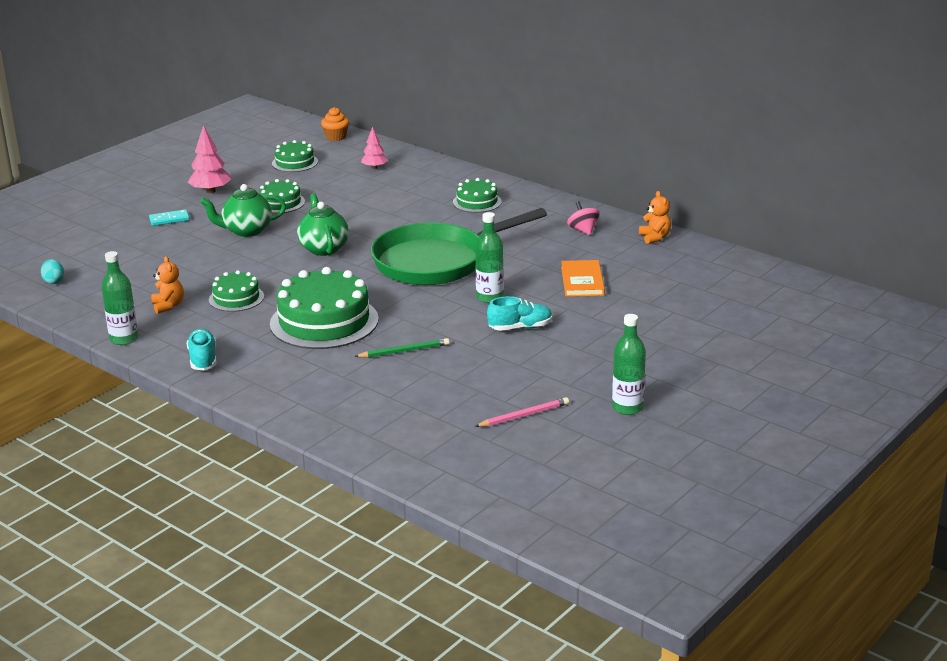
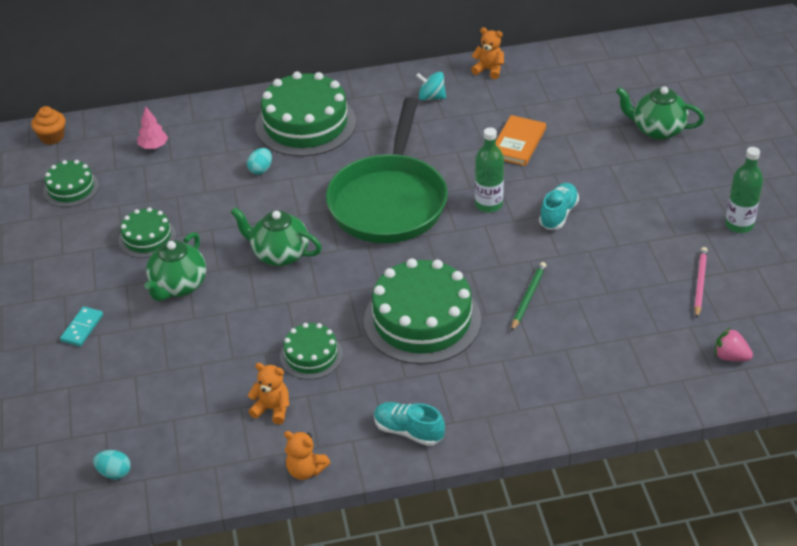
camera: 50 degrees left, 15 degrees up
green bottle [101,251,138,345] -> orange teddy bear [284,431,331,480]
pink tree [188,125,231,193] -> none
green cake [453,178,502,213] -> green cake [256,72,356,157], size x1.91
orange book [561,260,605,297] -> orange book turned 75 degrees clockwise [496,115,546,166]
pink spinning top [567,201,600,235] -> turquoise spinning top [416,72,446,101]
none -> turquoise egg [247,148,272,175]
none -> green teapot [616,86,705,140]
none -> pink strawberry [714,327,753,361]

